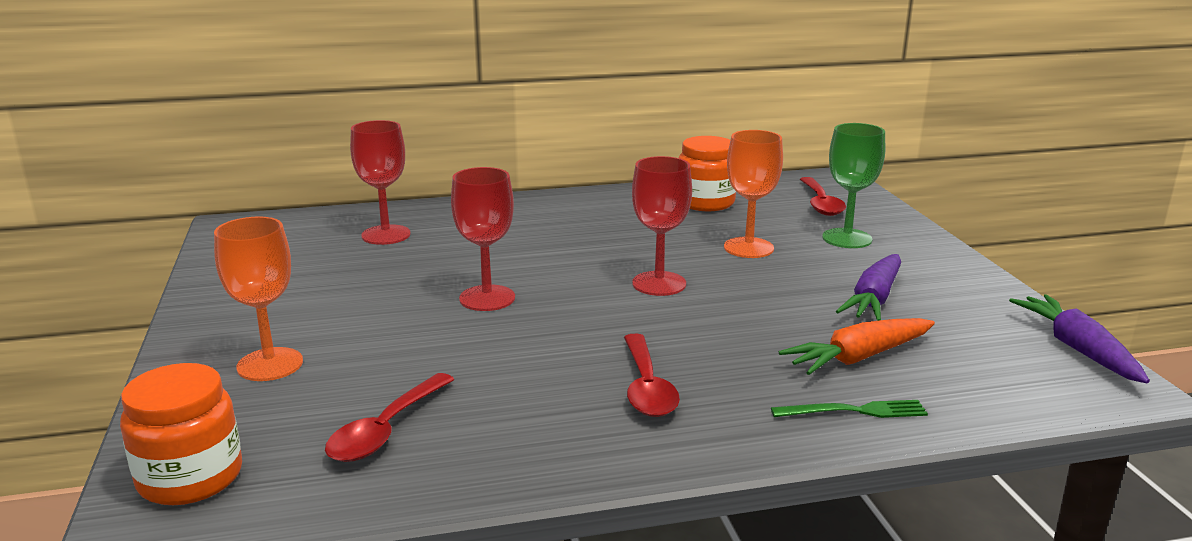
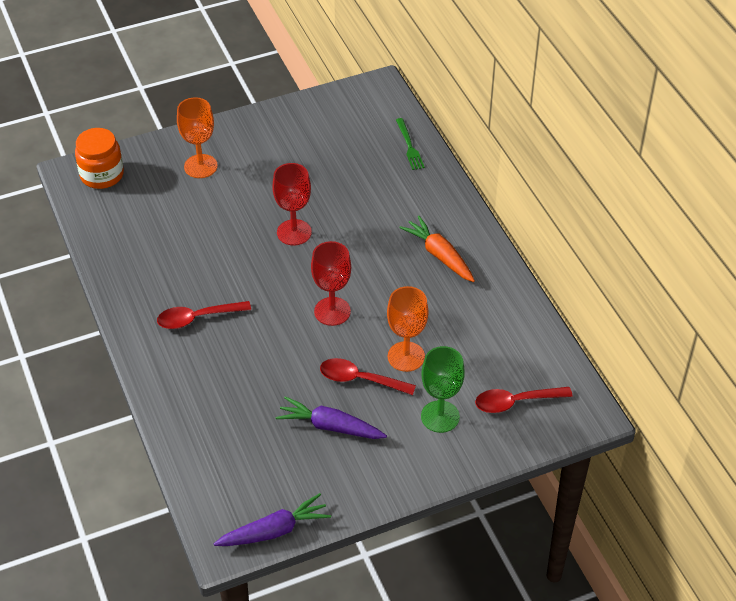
camera: 80 degrees right, 25 degrees up
red spoon [325,373,455,462] -> red spoon moved to [320,358,416,395]
red goblet [350,120,411,245] -> none
orange jar [679,136,736,211] -> none
green fork [771,400,928,418] -> green fork moved to [396,118,425,170]
orange carrot [779,318,935,375] -> orange carrot moved to [399,216,475,282]

